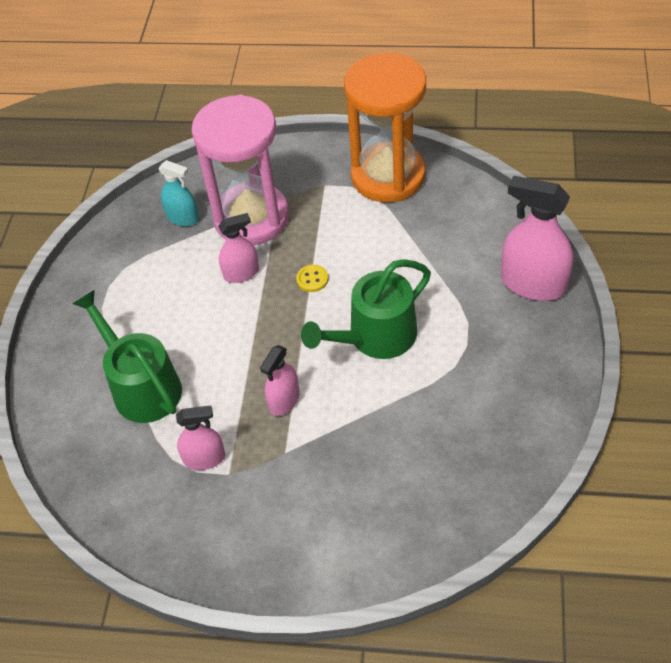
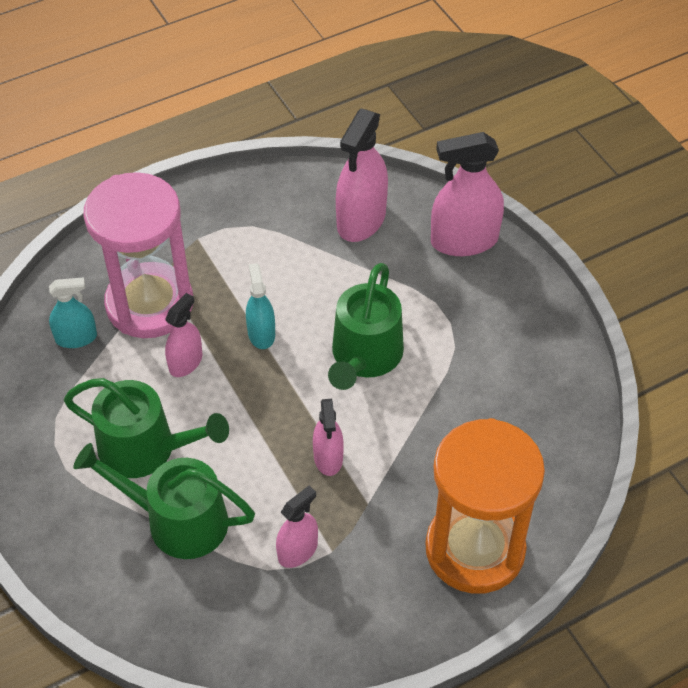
camera: 40 degrees left, 0 degrees up
yellow button [296,265,328,292] -> turquoise spray bottle [246,263,275,349]
orange hourglass [344,53,426,202] -> orange hourglass moved to [425,418,545,594]
none -> green watering can [64,378,229,478]
none -> pink spray bottle [336,109,388,242]

